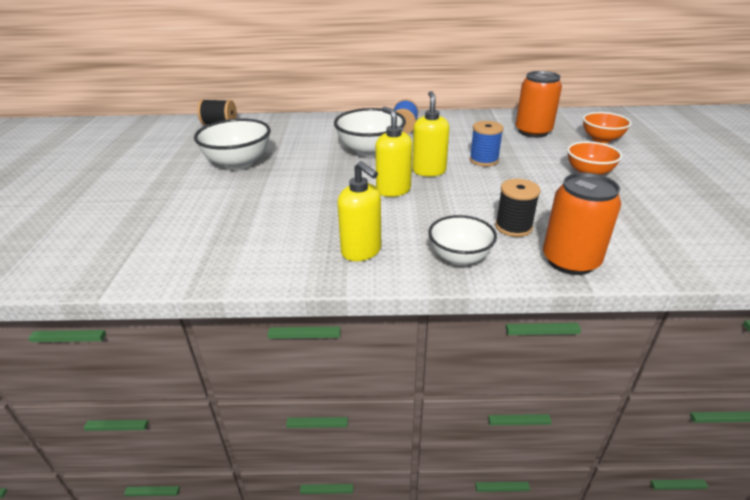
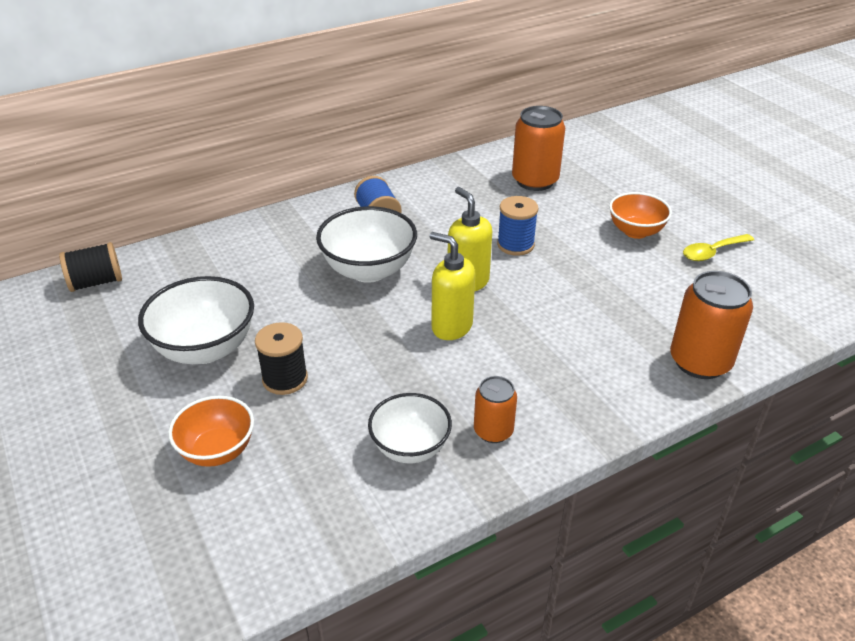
camera: 30 degrees left, 5 degrees up
yellow soap dispenser [337,161,381,261] -> orange can [474,376,517,443]
white bowl [428,215,497,266] -> white bowl moved to [368,393,452,463]
black spool [495,179,541,237] -> black spool moved to [255,322,308,395]
orange bowl [583,112,632,143] -> orange bowl moved to [168,396,254,467]
none -> yellow spoon [683,234,754,261]

